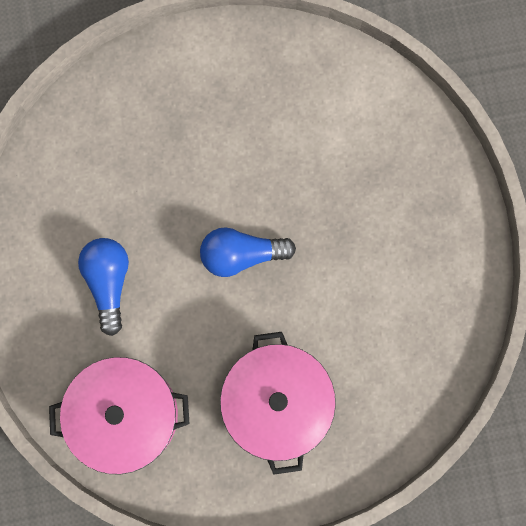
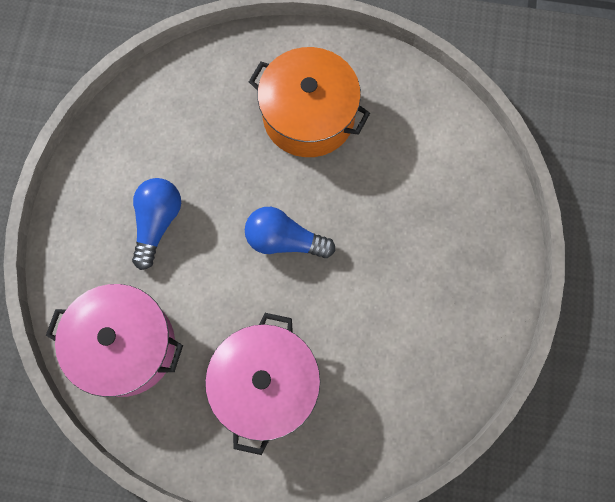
camera: 20 degrees right, 5 degrees down
none -> orange pot [249,47,370,157]

